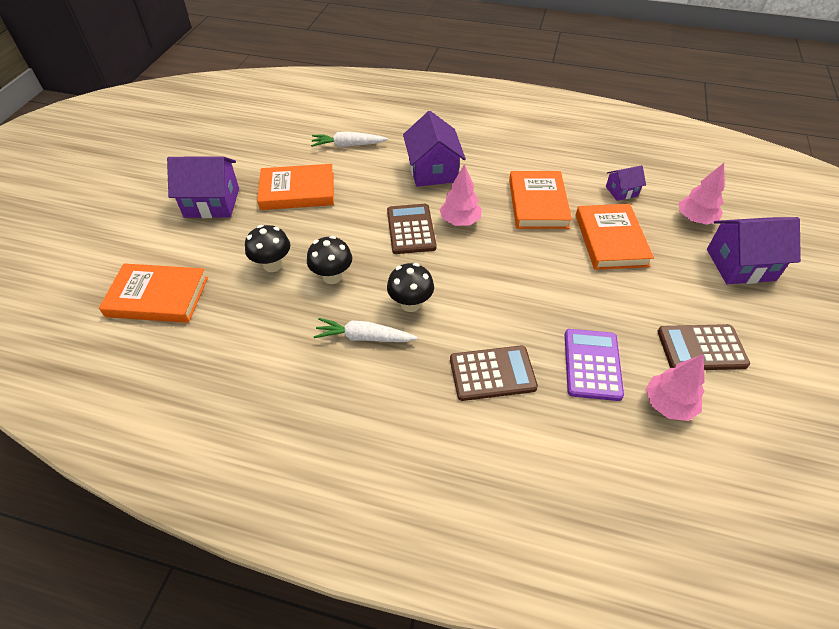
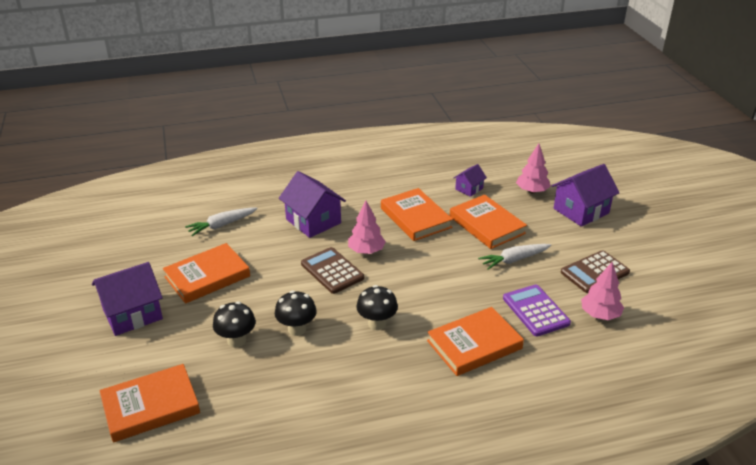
camera: 30 degrees left, 15 degrees down
white carrot [313,318,418,342] -> white carrot moved to [478,244,551,270]
brown calculator [450,346,538,401] -> orange book [427,307,524,376]

